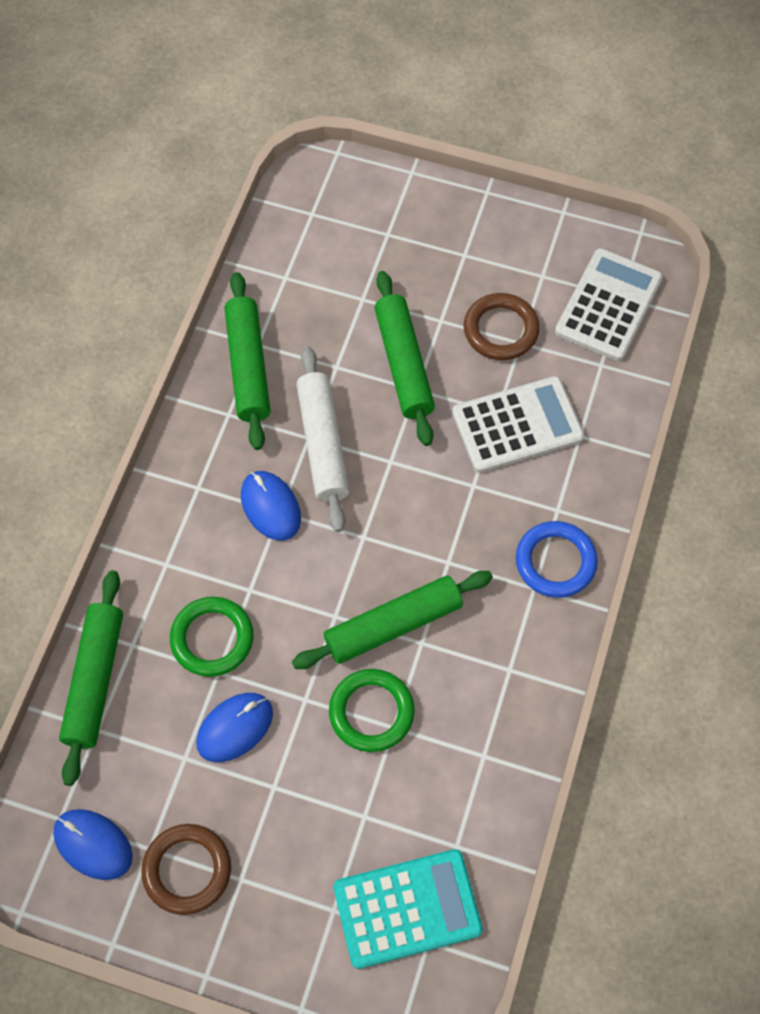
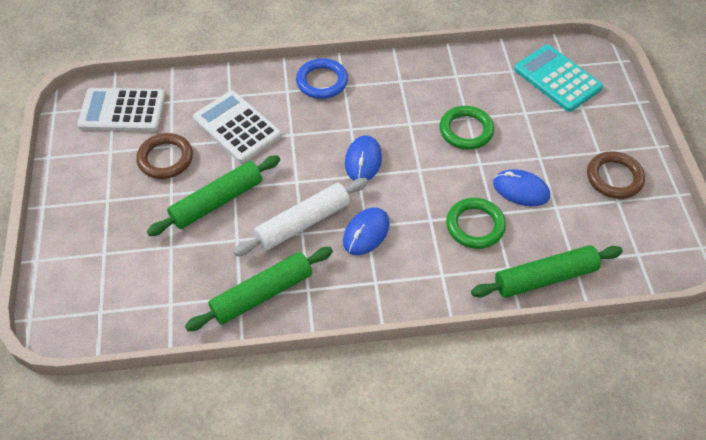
camera: 115 degrees left, 10 degrees down
blue mouse [53,809,133,880] -> blue mouse moved to [345,135,382,180]
green rolling pin [292,571,493,669] -> none

